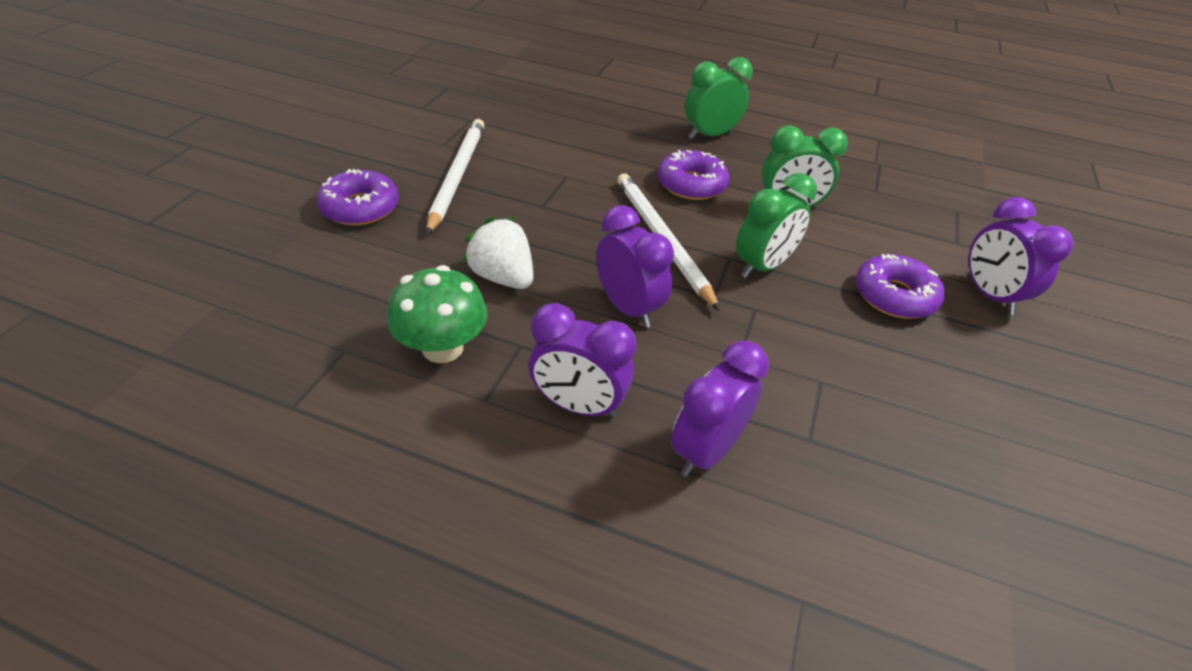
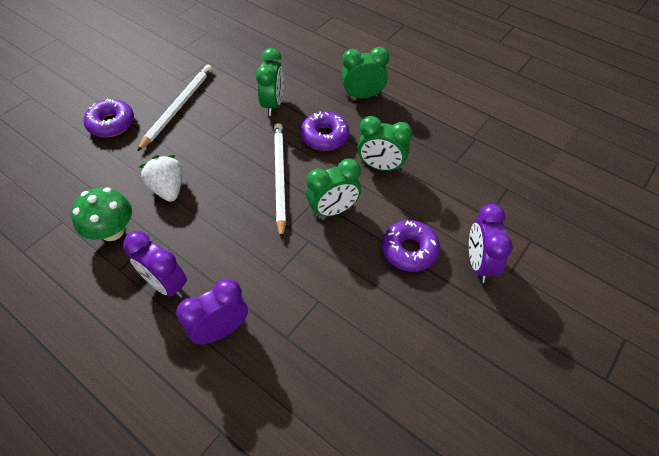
camera: 20 degrees right, 10 degrees up
purple clock [596,205,674,328] -> none
none -> green clock [256,48,284,116]

